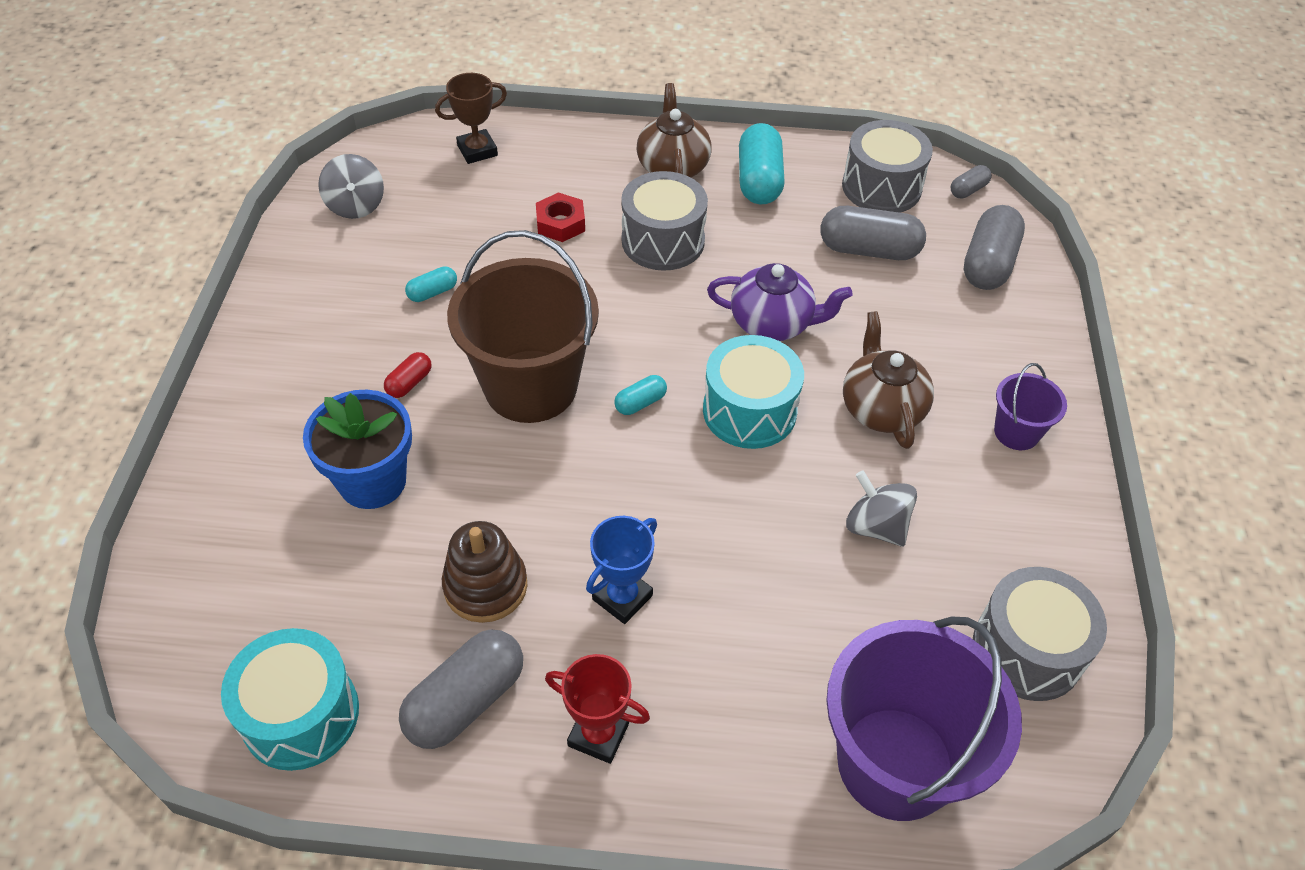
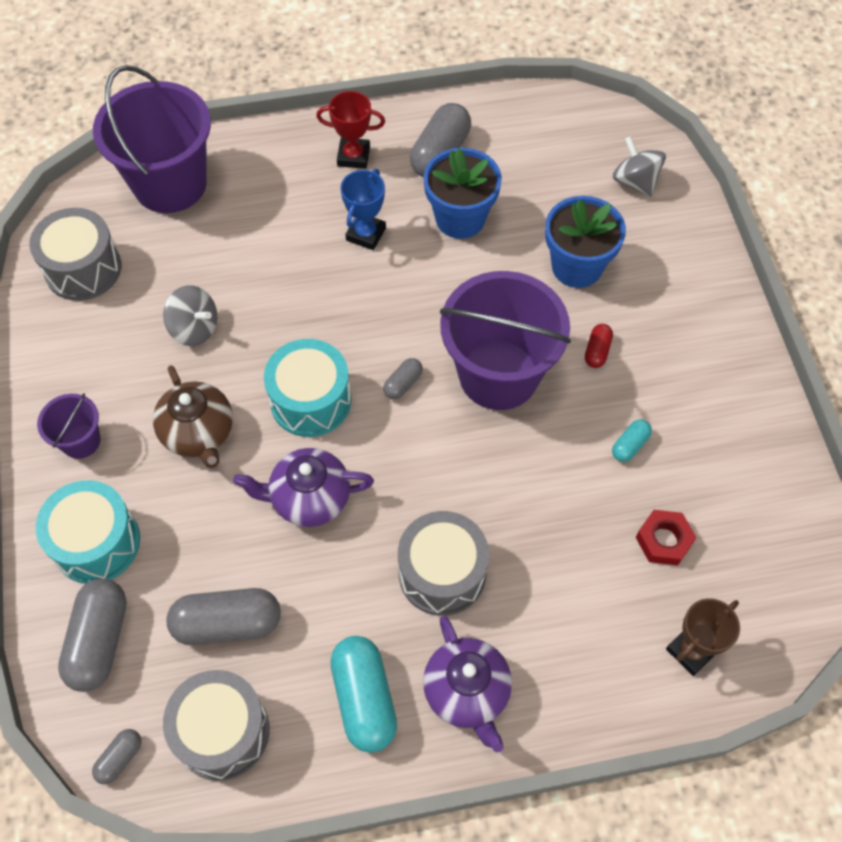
camera: 165 degrees right, 10 degrees up
turquoise drum [221,628,359,771] -> turquoise drum moved to [35,480,140,584]
grey spinning top [318,154,384,219] -> grey spinning top moved to [613,136,666,197]
brown stacking toy [442,521,528,623] -> blue flower pot [423,148,502,239]
brown bucket [447,230,599,423] -> purple bucket [440,271,571,410]
red nut [536,192,585,242] -> red nut moved to [636,510,697,566]
turquoise capsule [614,375,667,415] -> grey capsule [383,358,423,399]
brown teapot [637,83,711,178] -> purple teapot [423,616,512,752]

